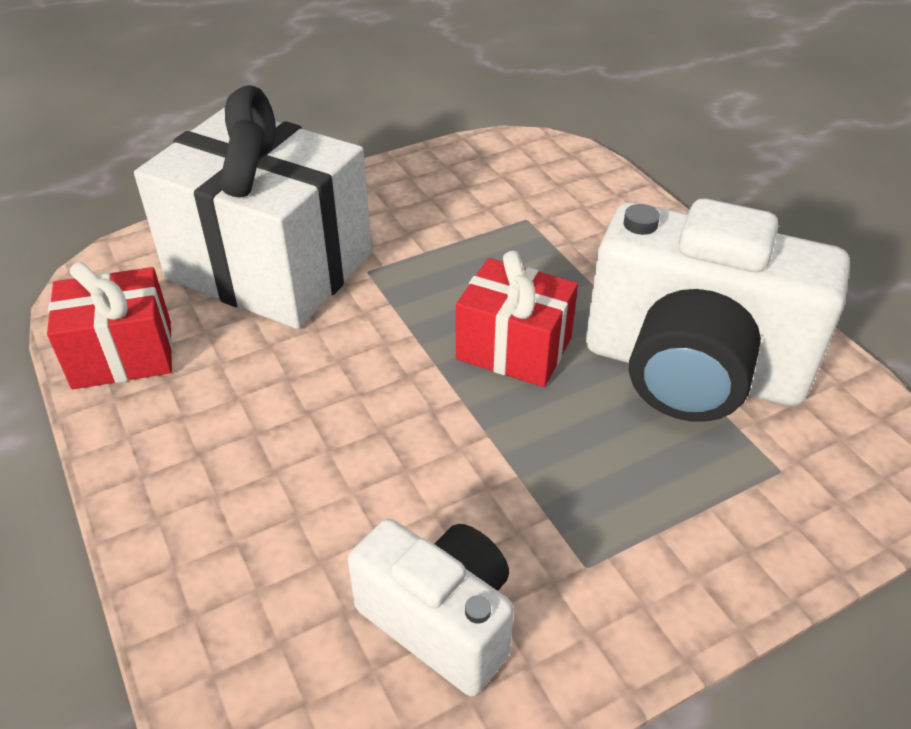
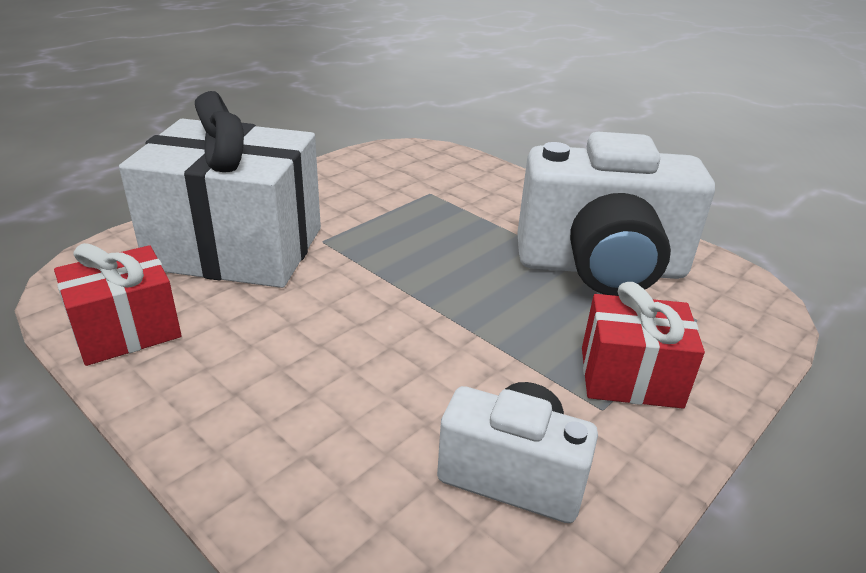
camera: 20 degrees left, 10 degrees down
red gift [456,251,578,387] -> red gift moved to [582,282,705,408]

